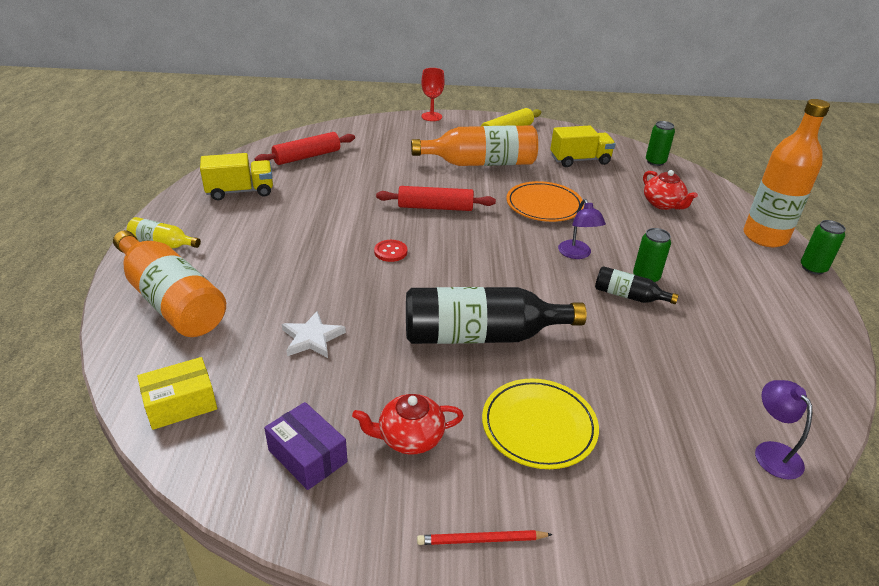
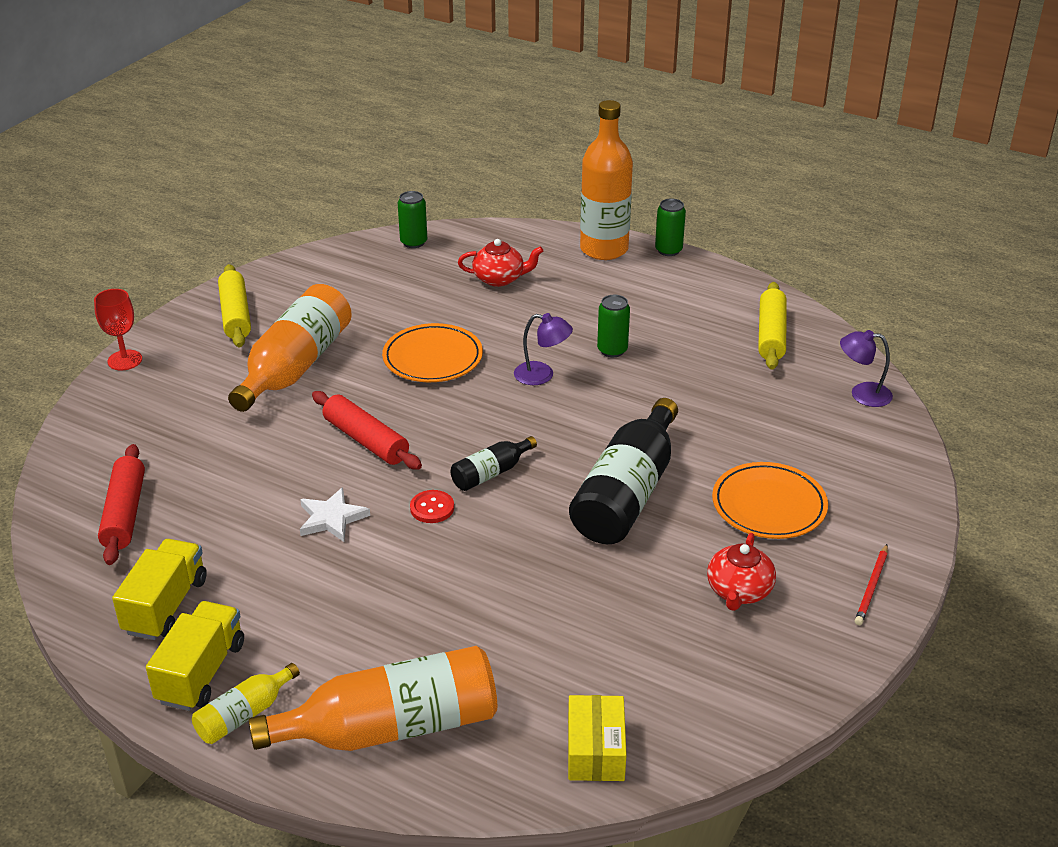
camera: 60 degrees left, 0 degrees up
purple box [264,402,348,490] -> none
white star [282,311,346,358] -> white star moved to [300,487,370,542]
red rolling pin [376,186,496,211] -> red rolling pin turned 75 degrees counterclockwise [312,391,422,470]
yellow plate [482,379,599,469] -> orange plate [712,462,828,539]
yellow truck [550,126,616,167] -> yellow truck moved to [146,601,244,711]
black bottle [595,266,679,304] -> black bottle moved to [451,436,537,491]
none -> yellow rolling pin [758,282,787,370]

